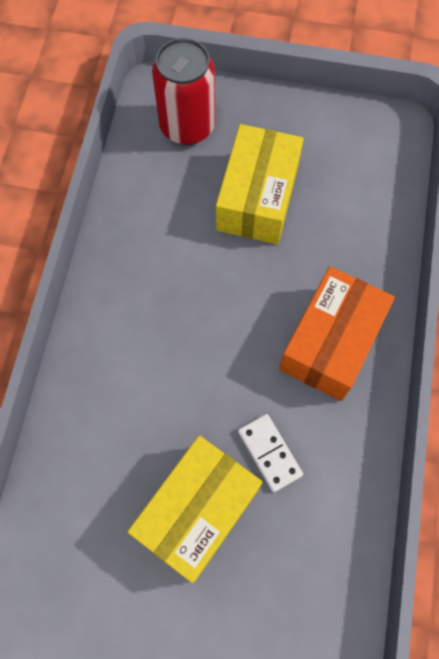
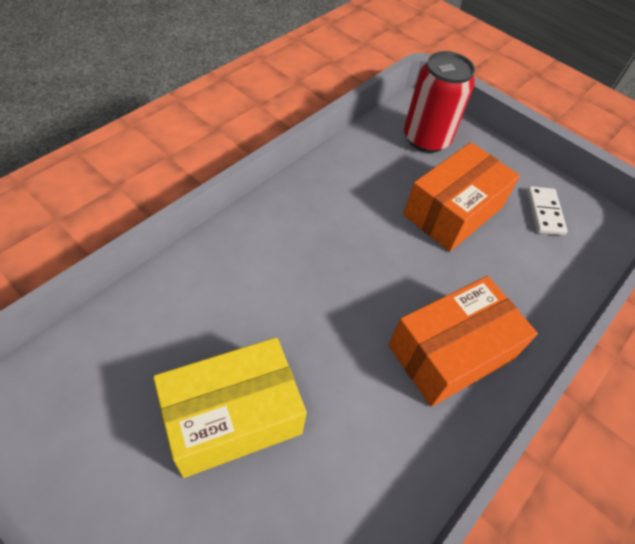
camera: 25 degrees right, 15 degrees down
yellow box [216,124,304,244] -> orange box [403,142,520,251]
white domino [238,414,303,492] -> white domino moved to [527,186,568,235]

